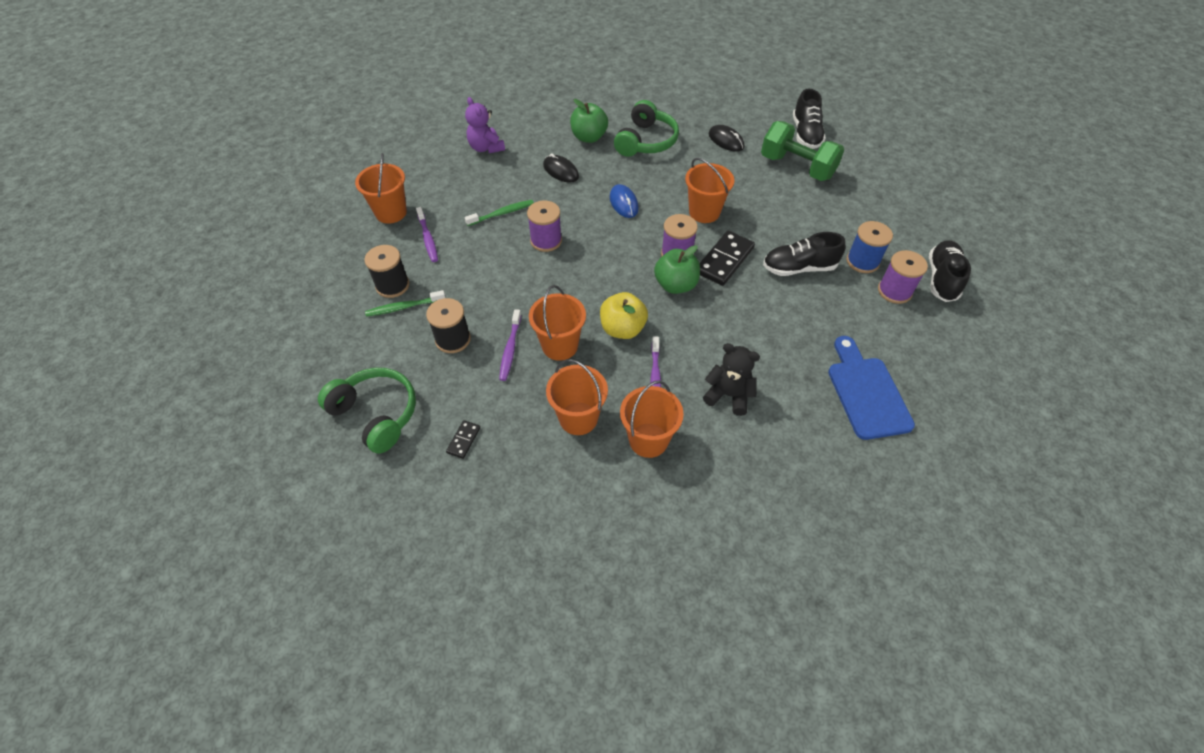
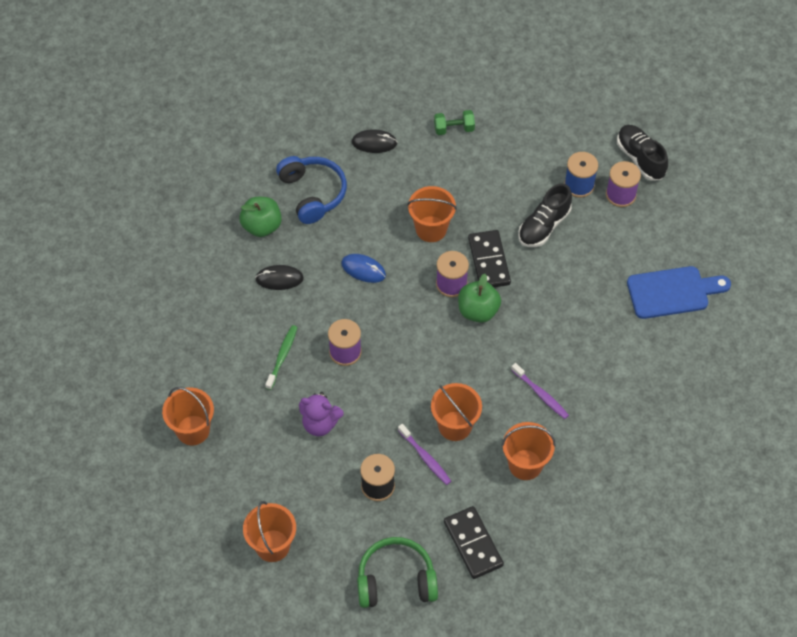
camera: 45 degrees left, 5 degrees up
black spool [364,245,410,298] -> none
green toothbrush [365,290,446,317] -> none
purple toothbrush [416,207,438,262] -> none
black domino [446,420,480,459] -> black domino [444,506,504,579], size x2.03
purple teddy bear [465,97,505,153] -> purple teddy bear moved to [299,392,343,436]
yellow apple [600,292,648,339] -> none
green headphones [614,100,679,157] -> blue headphones [276,156,347,224]
orange bucket [620,381,684,458] -> orange bucket moved to [243,501,296,562]
black teddy bear [703,343,760,416] -> none
green dumbbell [761,121,844,181] -> green dumbbell [434,110,475,135], size x0.53
black shoe [793,89,826,149] -> none
blue cutting board [828,336,915,440] -> blue cutting board turned 135 degrees clockwise [627,266,731,319]

